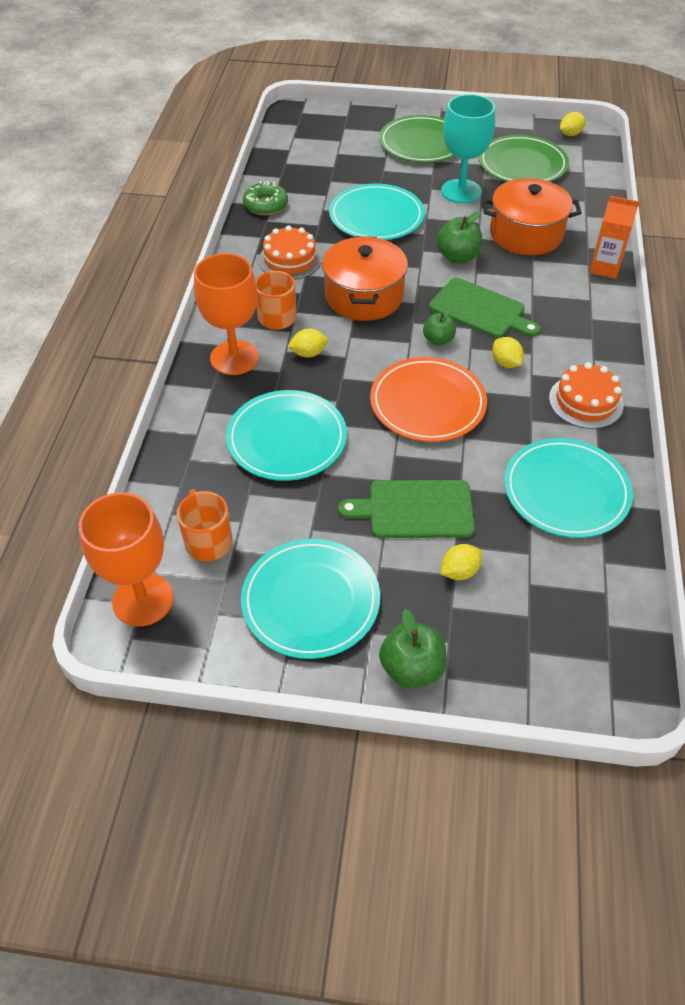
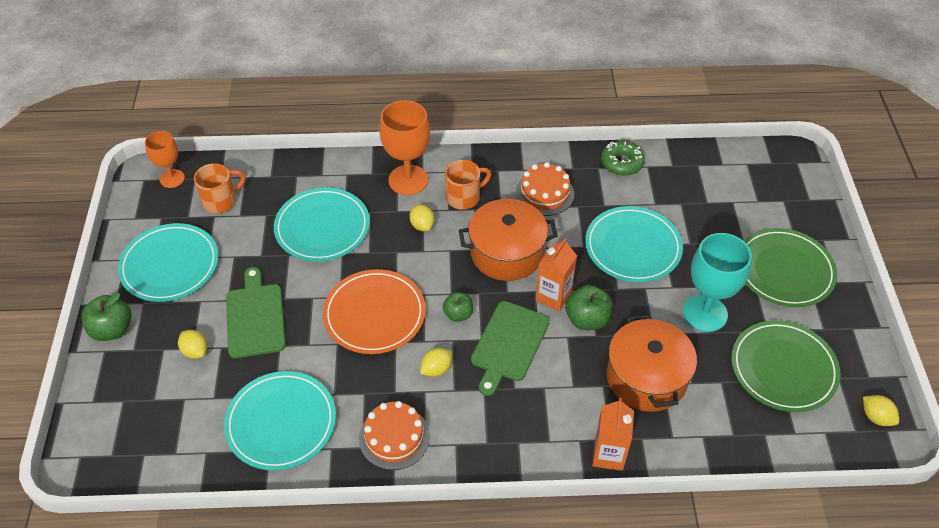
camera: 80 degrees right, 0 degrees up
orange goblet [79,492,173,626] -> orange goblet [145,131,185,188], size x0.61
none -> orange carton [536,238,577,312]

